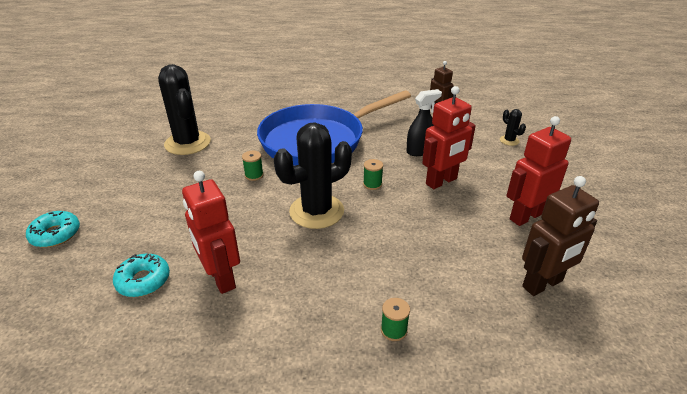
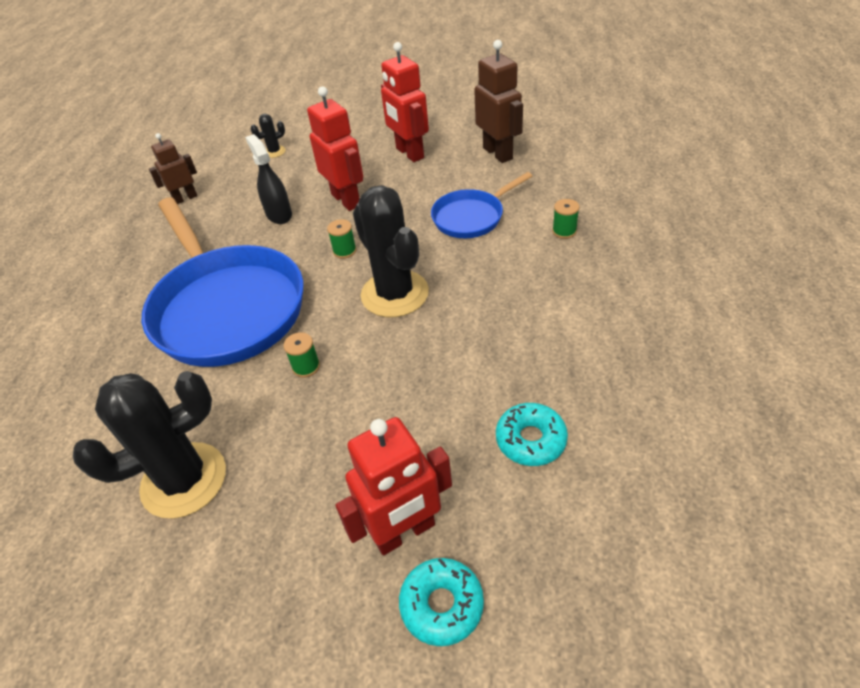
camera: 85 degrees left, 10 degrees up
red robot [182,171,240,294] -> red robot moved to [336,417,452,555]
none -> blue pan [431,172,532,238]

